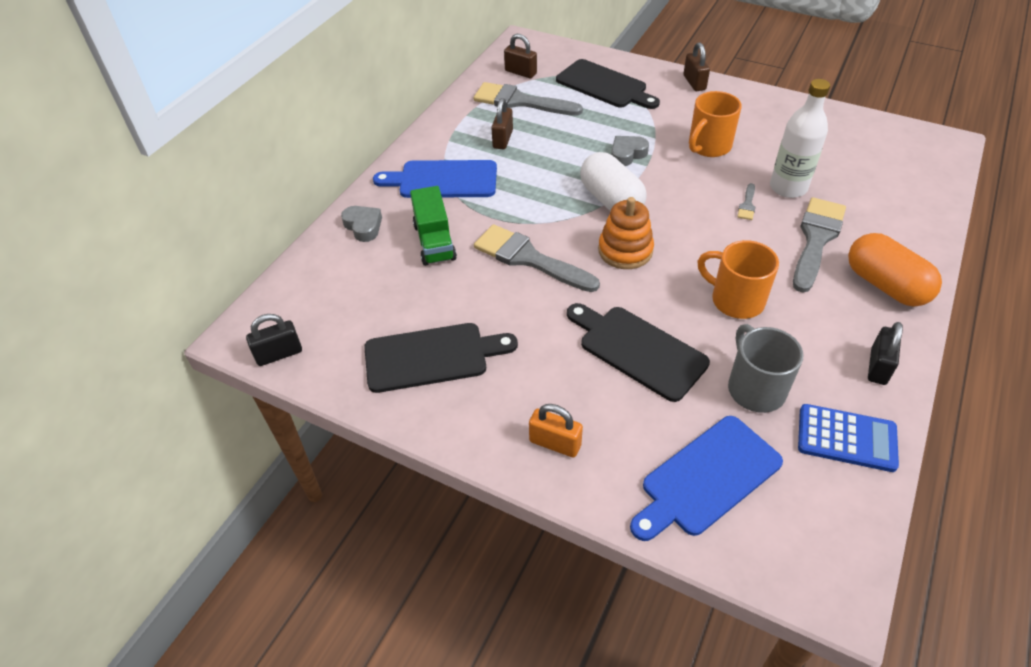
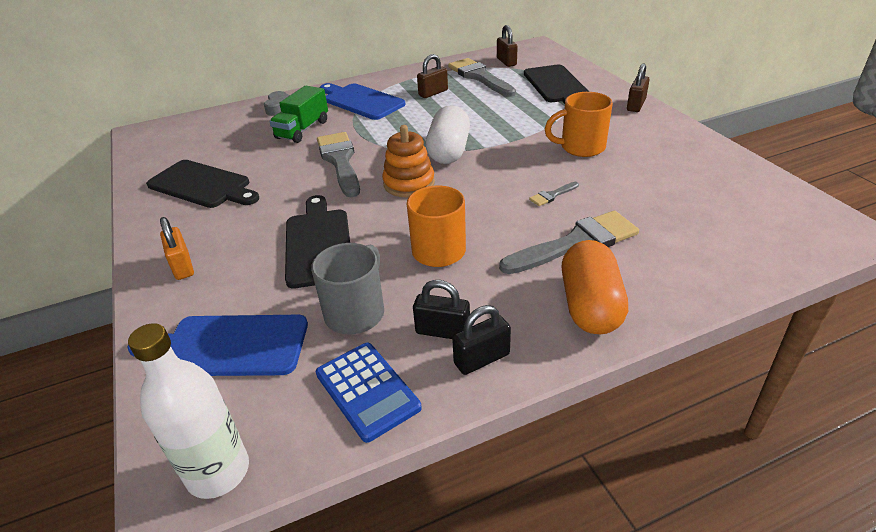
camera: 40 degrees right, 10 degrees down
black padlock [246,314,302,366] -> black padlock moved to [413,280,470,339]
grey heart [611,136,649,166] -> none
white bottle [770,79,830,198] -> white bottle moved to [128,323,249,499]

